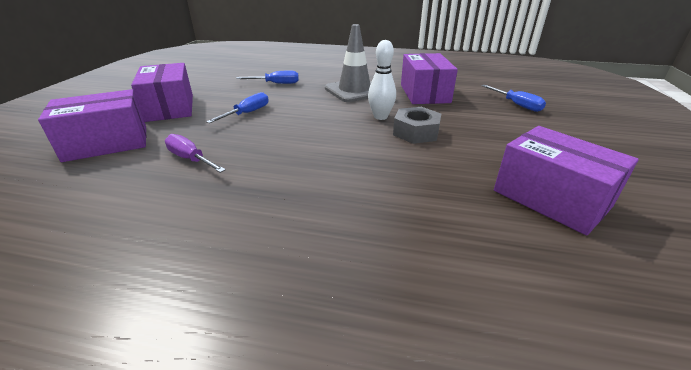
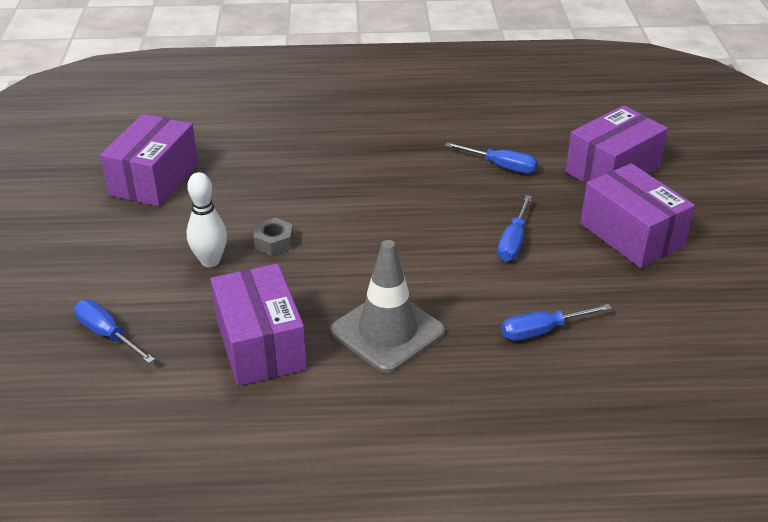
camera: 165 degrees right, 5 degrees up
purple screwdriver [165,134,226,173] -> blue screwdriver [445,142,537,173]
white bowling pin [368,40,396,120] -> white bowling pin moved to [187,172,227,267]
grey nut [393,107,441,144] -> grey nut [253,218,293,256], size x0.66
purple box [494,126,639,236] -> purple box turned 75 degrees clockwise [100,114,198,207]

